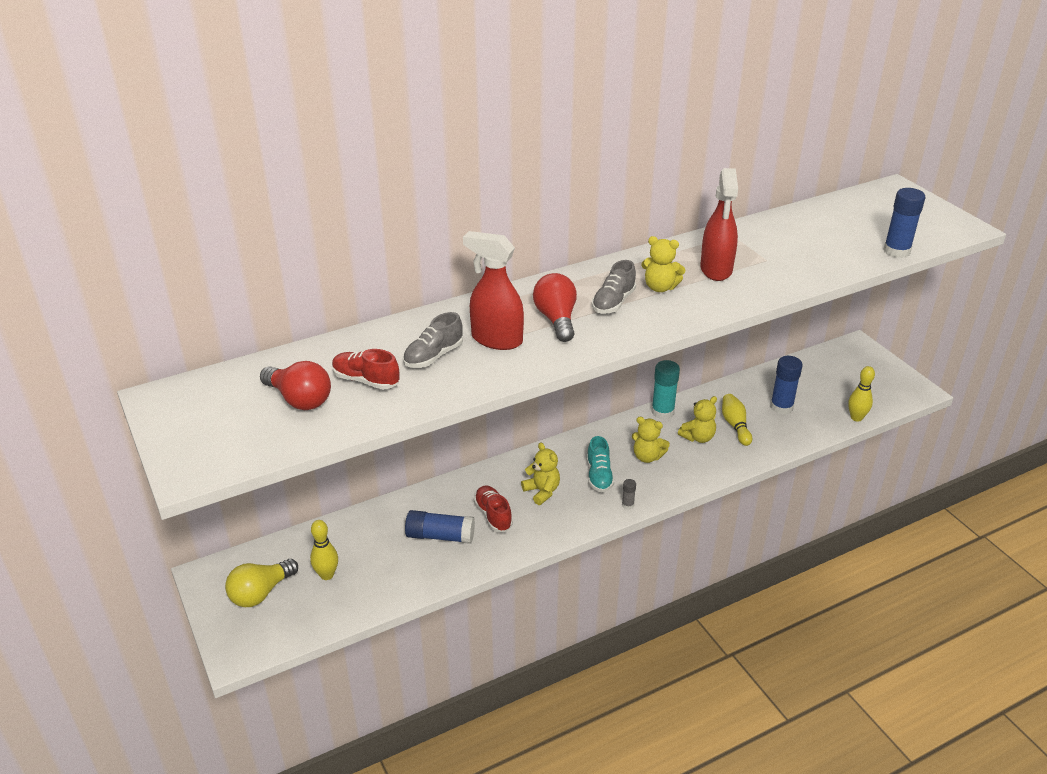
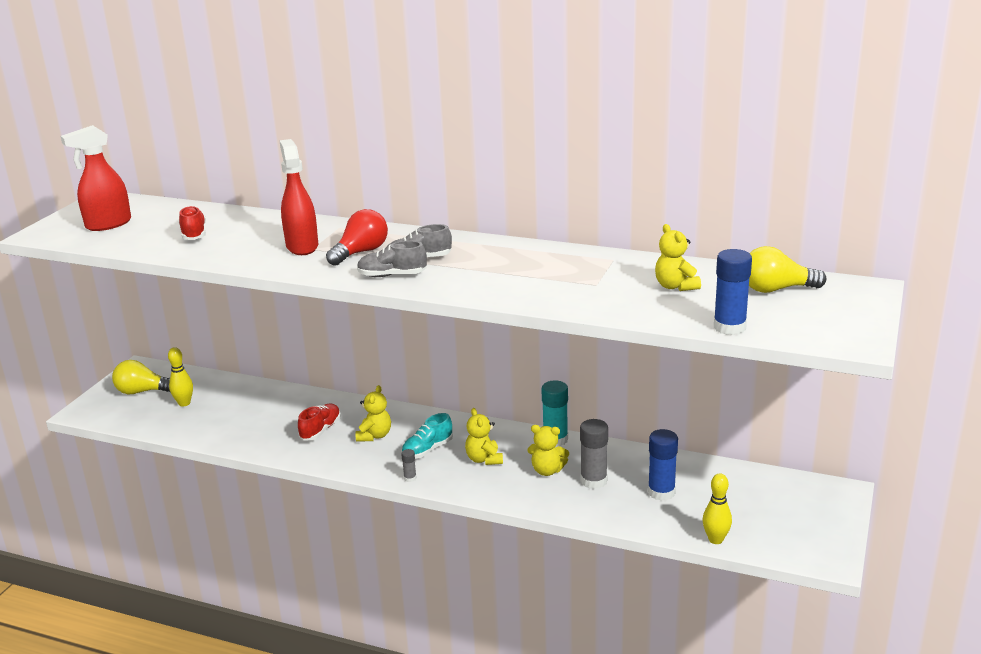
camera: 50 degrees right, 10 degrees down
red light bulb [260,361,331,410] -> none
grey shoe [403,312,463,368] -> grey shoe moved to [357,241,427,277]
blue glue stick [405,510,475,544] -> none
yellow teddy bear [641,236,685,292] -> yellow teddy bear moved to [655,224,701,291]
red spray bottle [700,168,738,281] -> red spray bottle moved to [61,125,131,231]
yellow bowling pin [722,394,752,446] -> grey glue stick [580,419,608,489]
none -> yellow light bulb [749,246,826,293]

